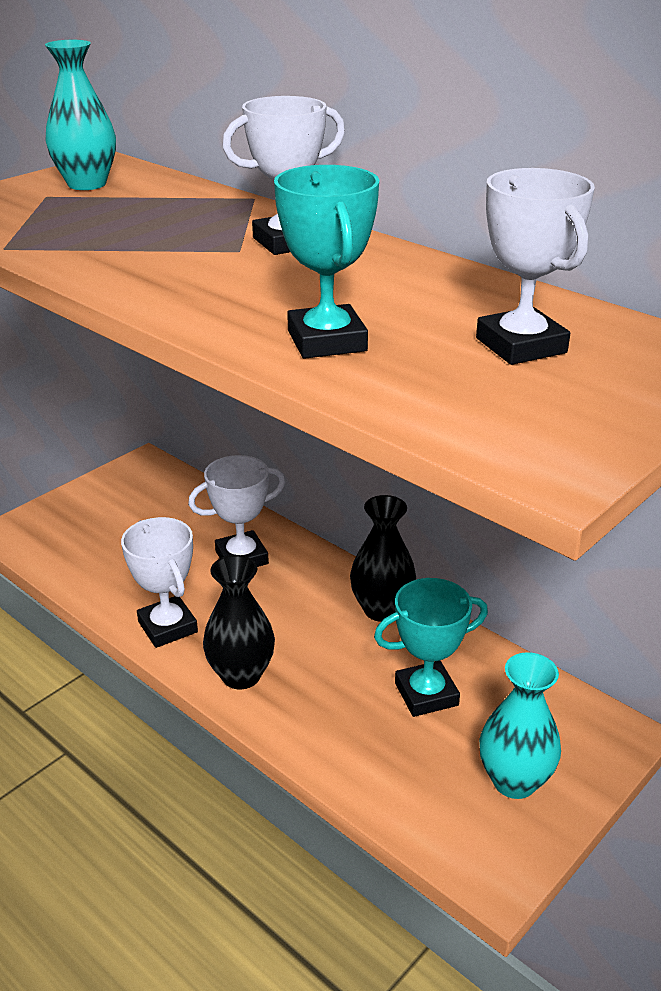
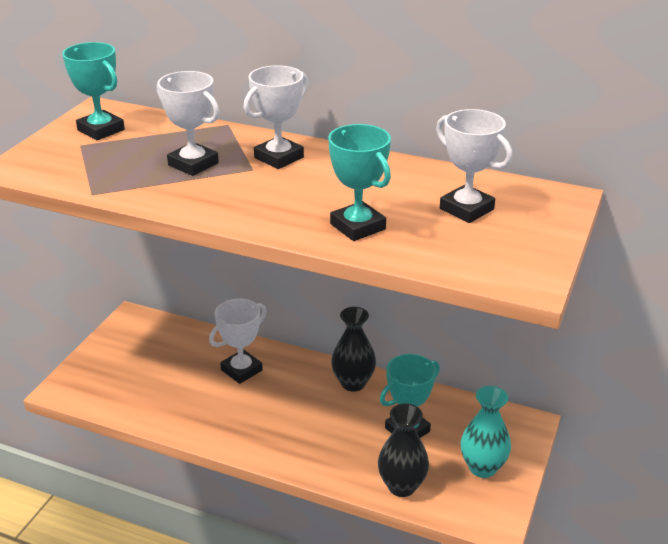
camera: 20 degrees left, 0 degrees up
turquoise vase [45,40,116,190] -> turquoise trophy [62,42,125,140]
white trophy [121,517,198,648] -> white trophy moved to [157,71,219,176]
black vase [203,555,275,689] -> black vase moved to [378,403,429,497]

